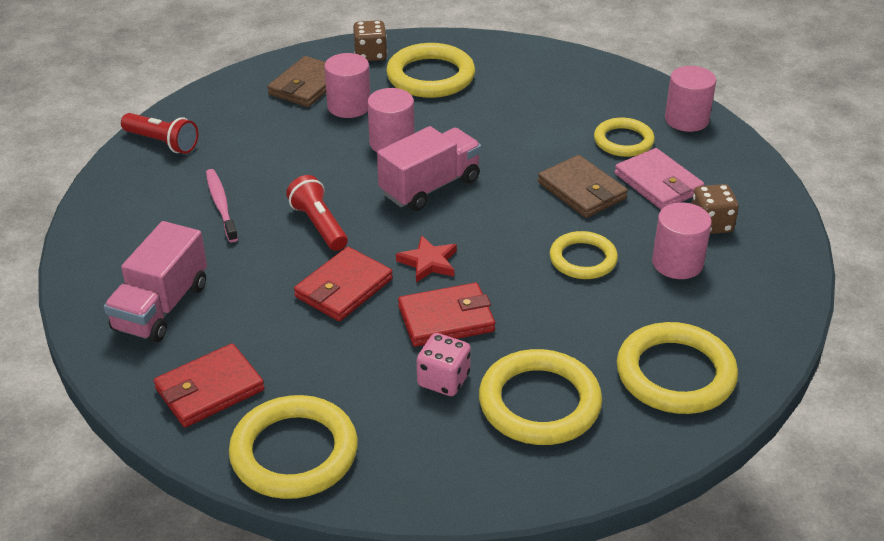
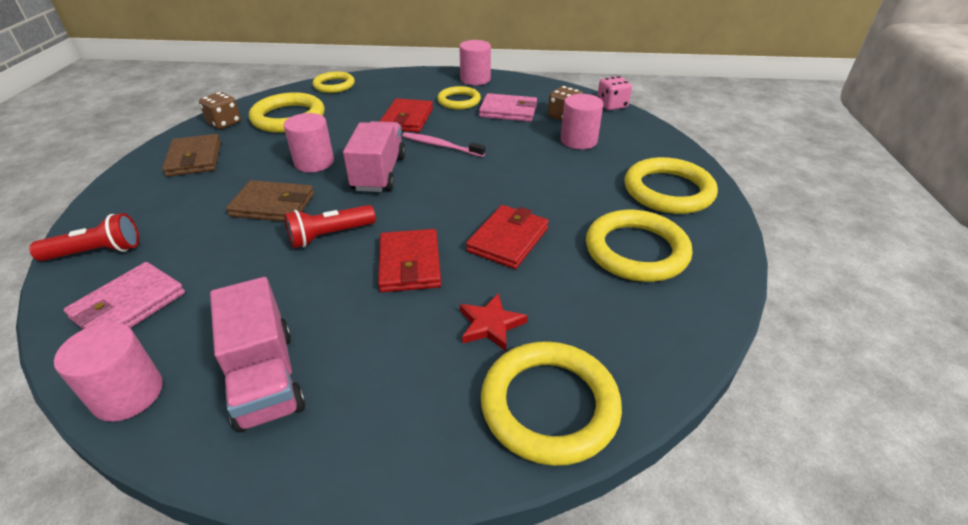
camera: 45 degrees left, 0 degrees up
red wallet [154,343,265,427] -> red wallet moved to [380,98,433,132]
pink toothbrush [206,169,238,242] -> pink toothbrush moved to [402,132,485,157]
red flashlight [286,175,348,251] -> red flashlight turned 45 degrees counterclockwise [284,205,376,248]
pink cylinder [324,53,370,118] -> pink cylinder moved to [54,322,163,422]
red star [396,235,457,283] -> red star moved to [460,293,528,351]
pink dice [417,333,471,396] -> pink dice moved to [597,76,632,110]
brown wallet [538,155,628,218] -> brown wallet moved to [226,180,314,222]
yellow ring [549,231,618,279] -> yellow ring moved to [313,72,355,93]
none -> pink wallet [64,262,185,329]

